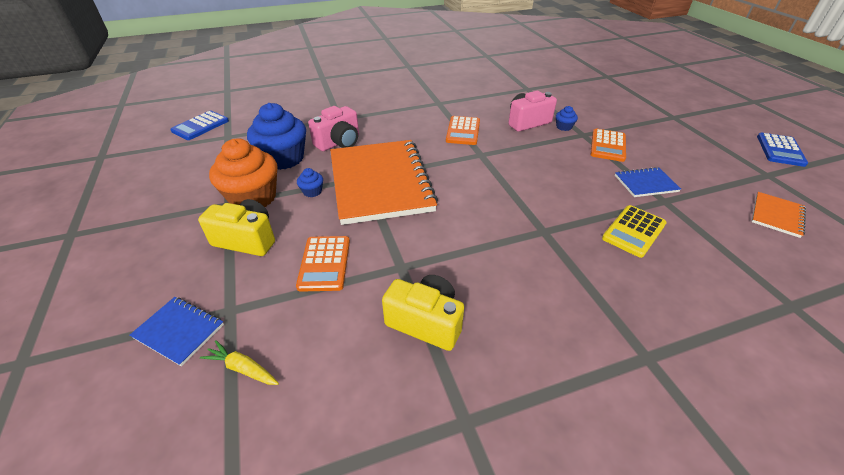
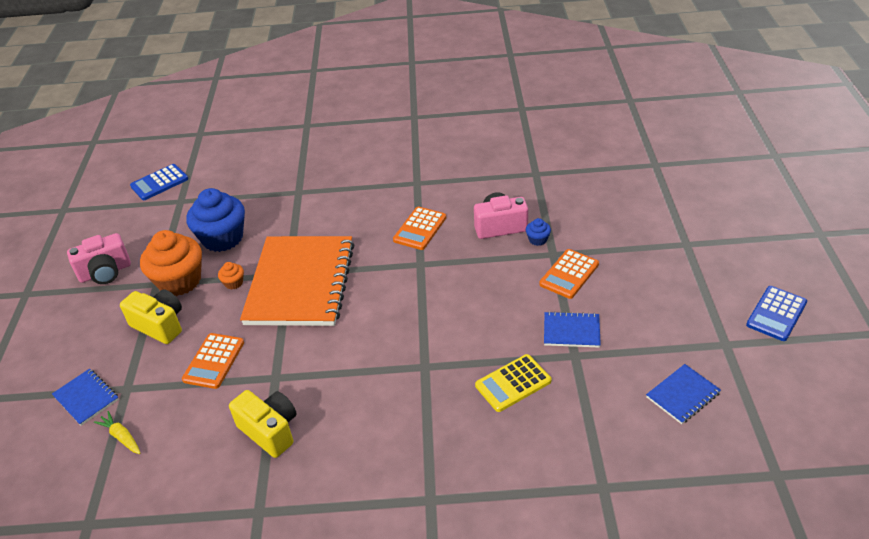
camera: 20 degrees right, 0 degrees up
blue cupcake [297,168,323,197] -> orange cupcake [218,262,244,289]
pink camera [308,106,359,151] -> pink camera moved to [67,233,131,284]
orange notebook [752,192,806,238] -> blue notebook [646,364,721,424]

